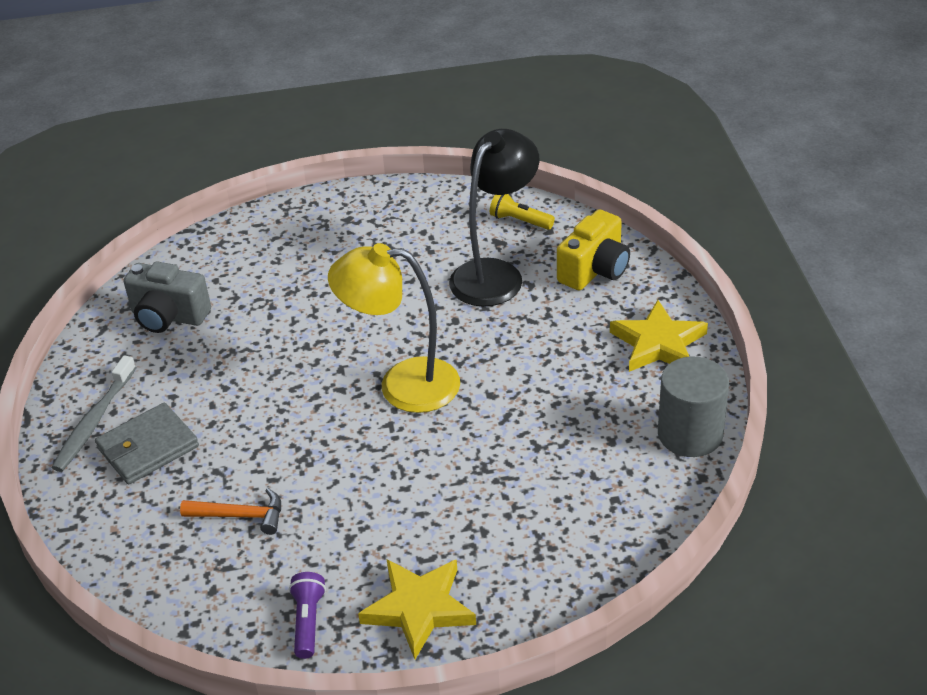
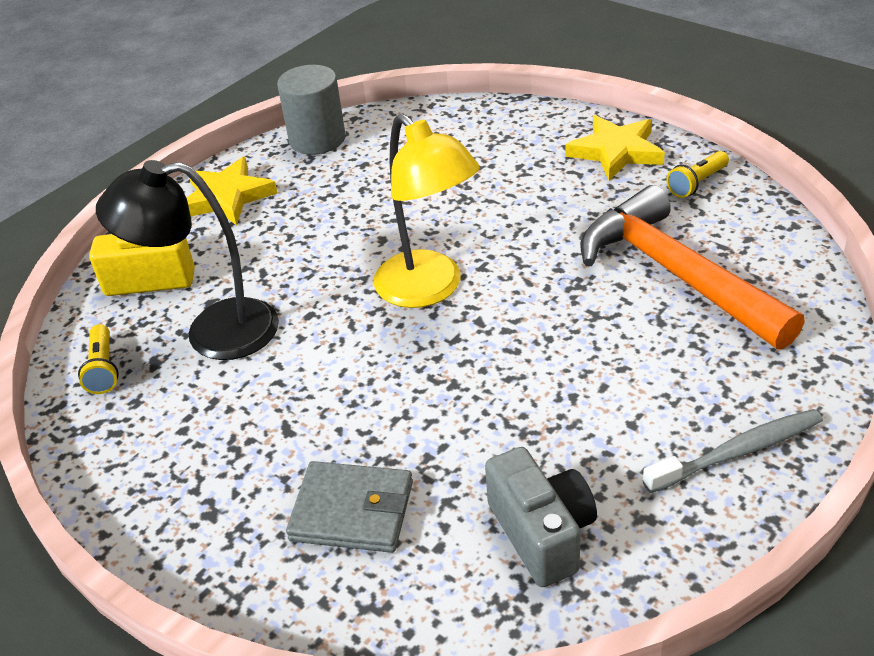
camera: 130 degrees left, 0 degrees up
grey wallet [95,403,199,484] -> grey wallet moved to [286,461,413,553]
orange hammer [180,488,281,535] -> orange hammer [580,185,805,350], size x2.29
purple flashlight [289,572,326,659] -> yellow flashlight [666,151,729,198]

